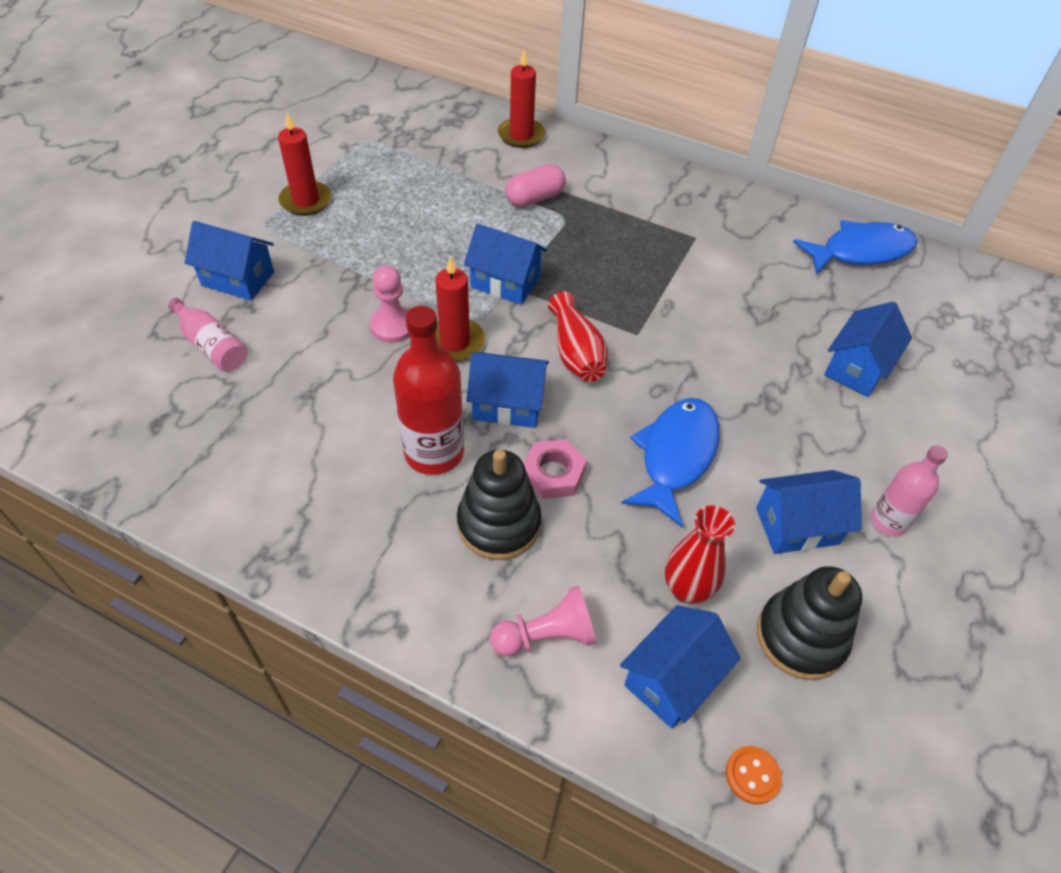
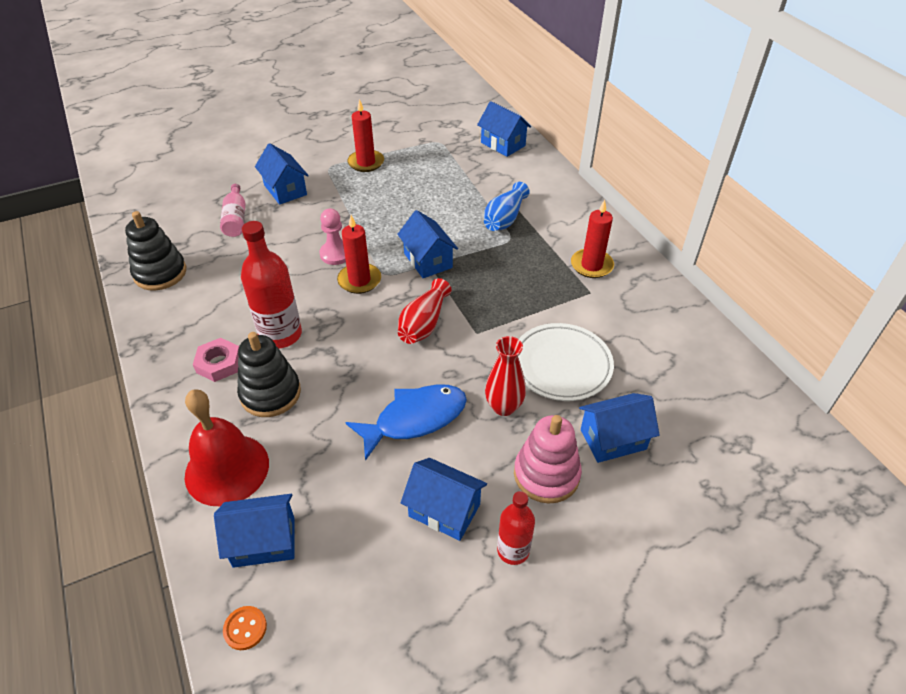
camera: 40 degrees right, 5 degrees down
blue house [466,352,549,428] -> blue house moved to [477,101,531,157]
pink pawn [490,586,596,656] -> red bell [185,389,269,506]
red candle [498,50,546,148] -> red candle moved to [571,200,614,278]
pink capsule [505,164,566,207] -> blue vase [484,182,530,231]
pink nut [524,439,587,499] -> pink nut moved to [193,338,239,382]
red vase [665,505,735,604] -> red vase moved to [485,336,526,416]
black stacking toy [757,566,862,680] -> black stacking toy moved to [125,211,186,290]
blue fish [793,220,918,275] -> none
pink bottle [871,445,948,536] -> red bottle [497,491,535,565]
none -> pink stacking toy [514,415,582,504]
none -> white plate [518,323,614,401]

